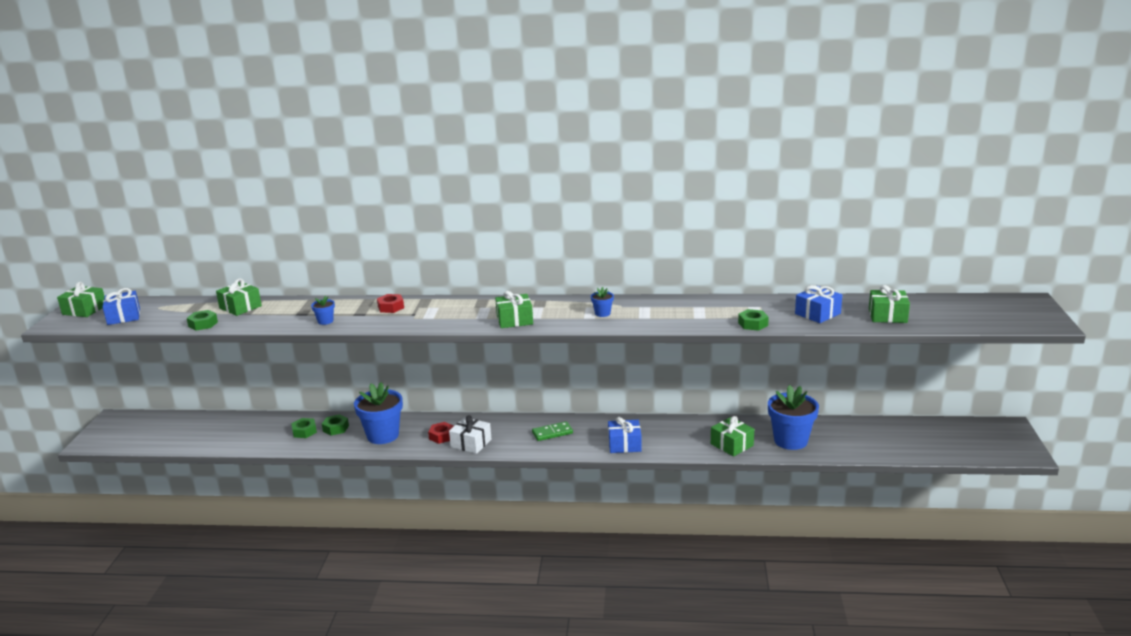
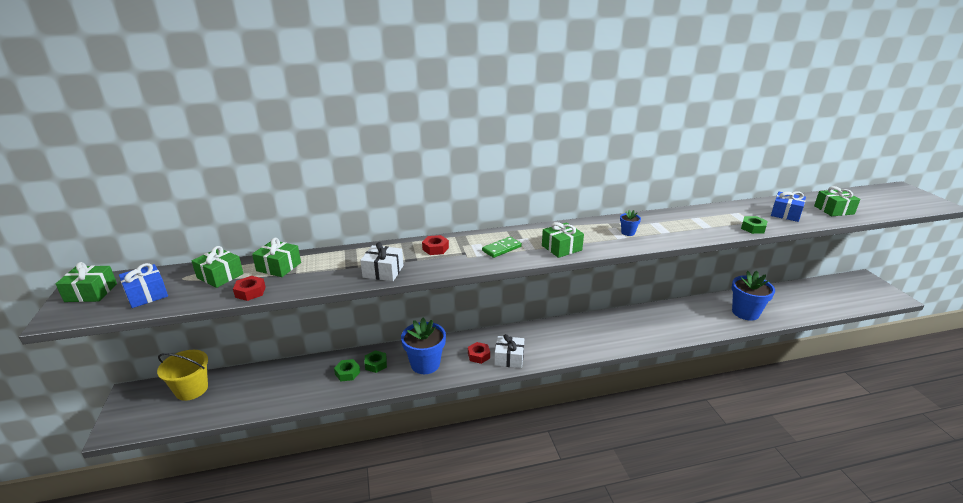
camera: 20 degrees left, 5 degrees up
green nut [187,310,218,331] -> red nut [233,276,266,301]
blue flower pot [311,296,335,325] -> white gift [360,242,404,281]
green domino [532,421,573,441] -> green domino moved to [482,237,522,258]
blue gift [608,417,642,453] -> none
green gift [711,416,754,457] -> green gift moved to [192,246,244,288]
none -> yellow bucket [157,350,208,401]

